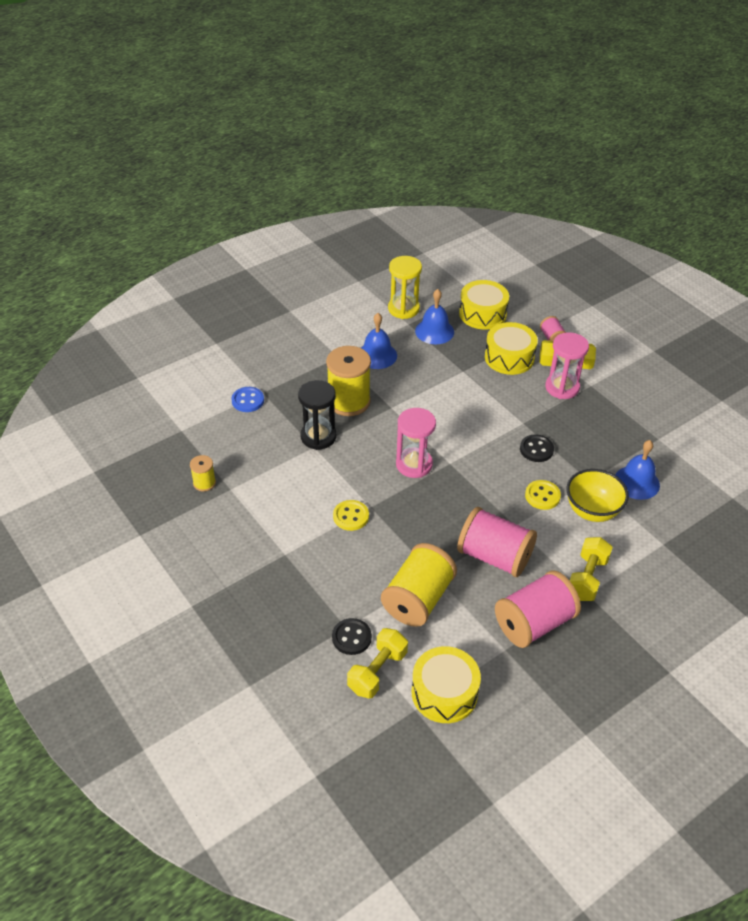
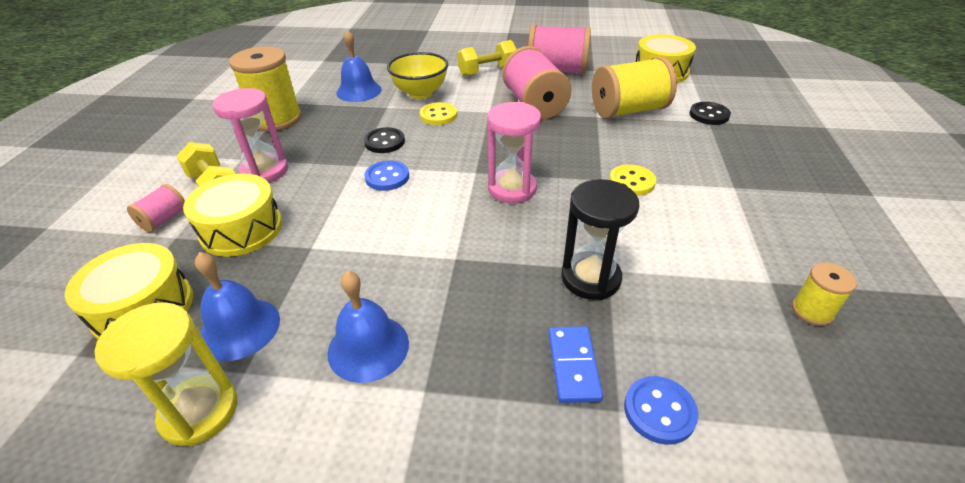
camera: 135 degrees left, 5 degrees down
yellow spool [326,346,371,416] -> yellow spool moved to [229,46,302,131]
yellow dumbbell [347,628,408,699] -> none
none -> blue button [364,160,409,191]
none -> blue domino [549,326,603,403]

